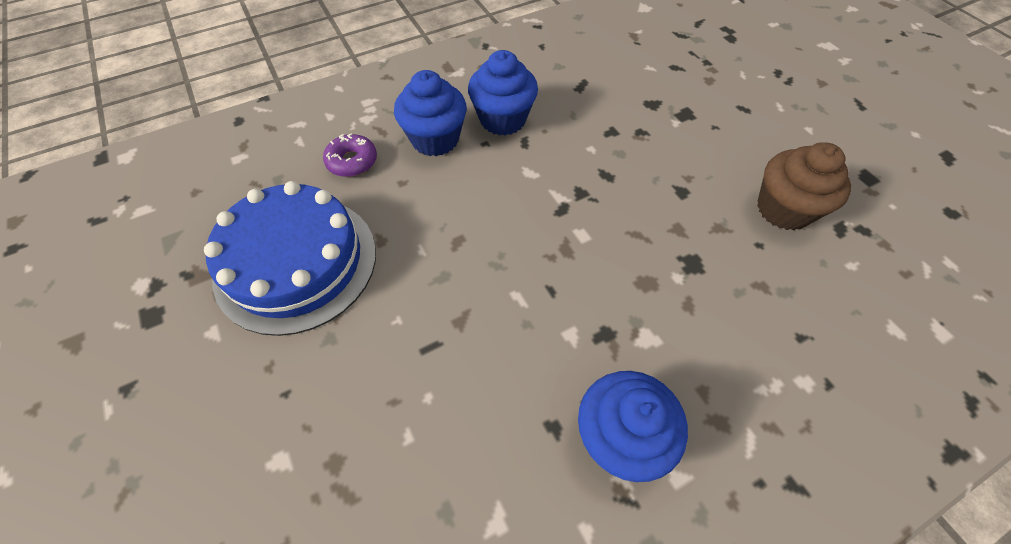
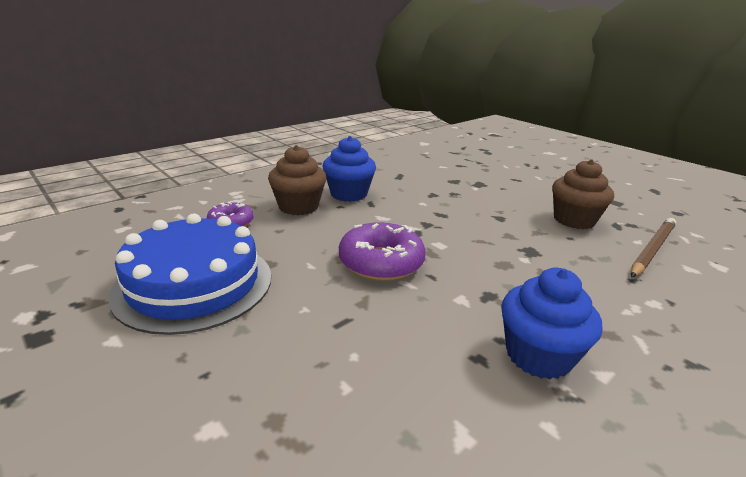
camera: 15 degrees left, 30 degrees down
blue cupcake [394,70,467,156] -> brown cupcake [268,145,327,215]
none -> purple donut [339,222,426,281]
none -> brown pencil [631,218,676,277]

